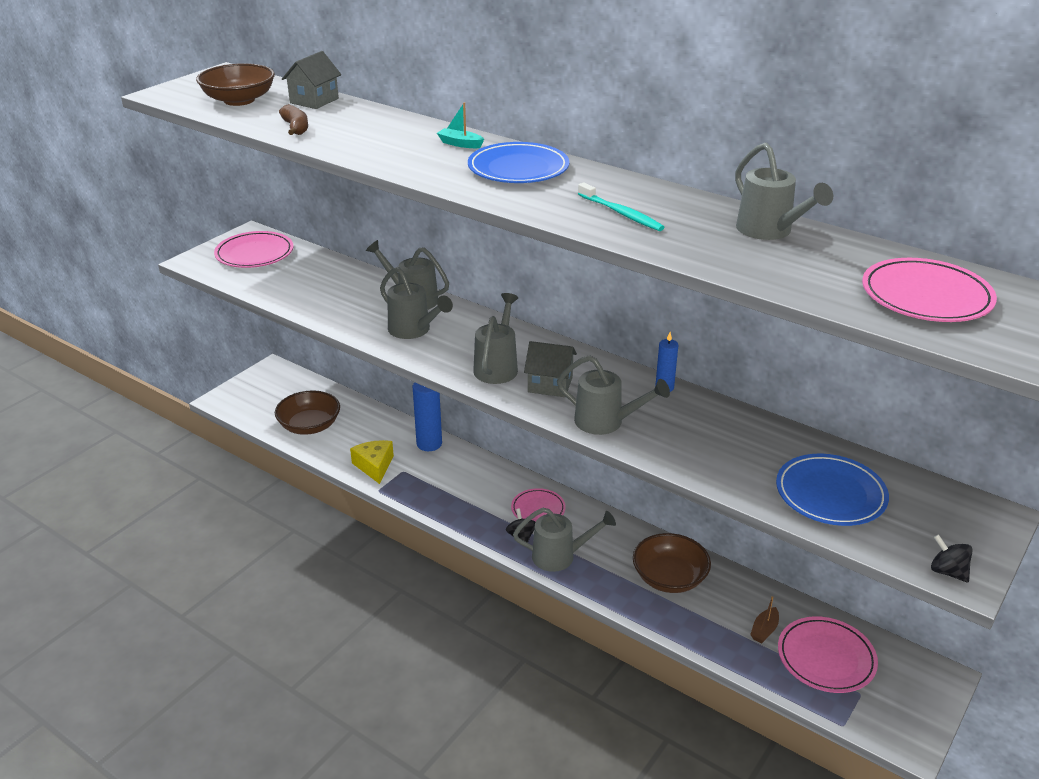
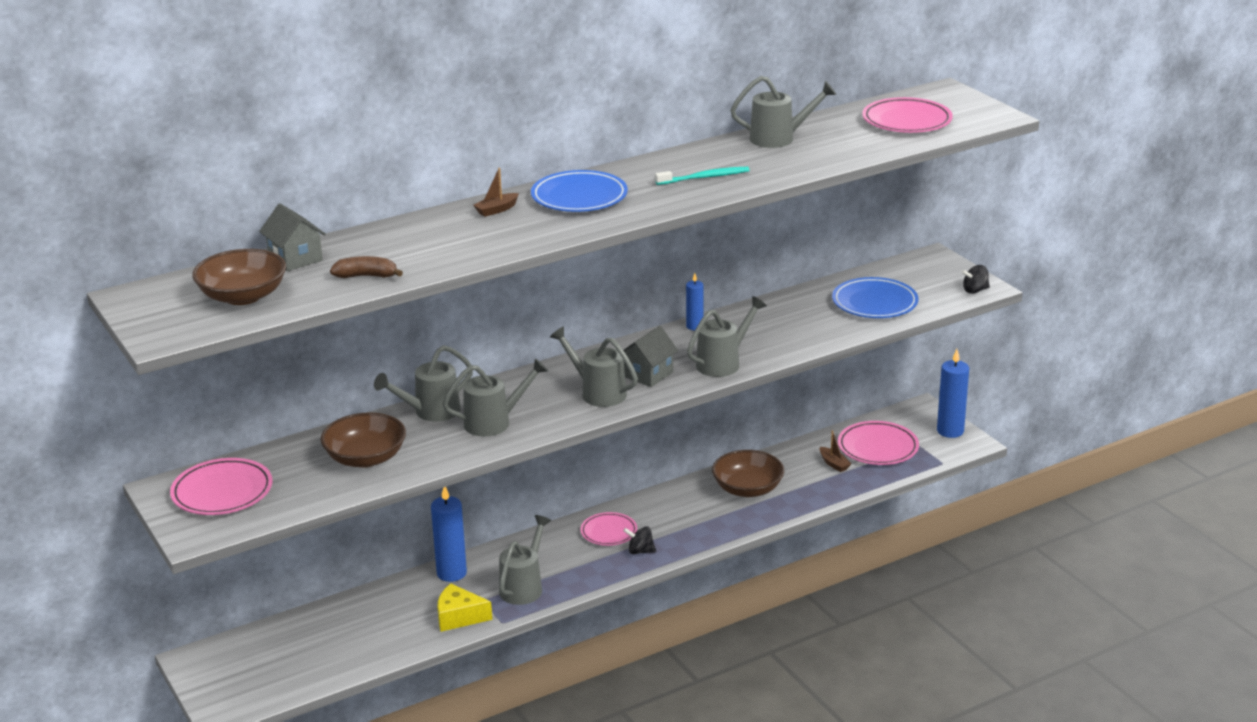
camera: 65 degrees left, 5 degrees down
brown bowl [275,390,340,435] -> brown bowl moved to [320,412,406,468]
turquoise boat [437,102,484,148] -> brown boat [473,168,519,217]
grey watering can [513,508,616,572] -> grey watering can moved to [499,515,551,605]
none -> blue candle [937,349,969,438]

